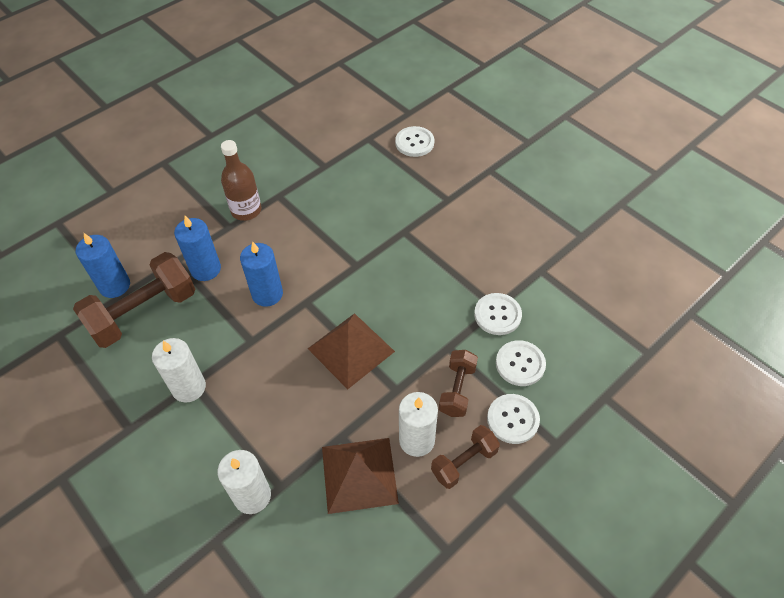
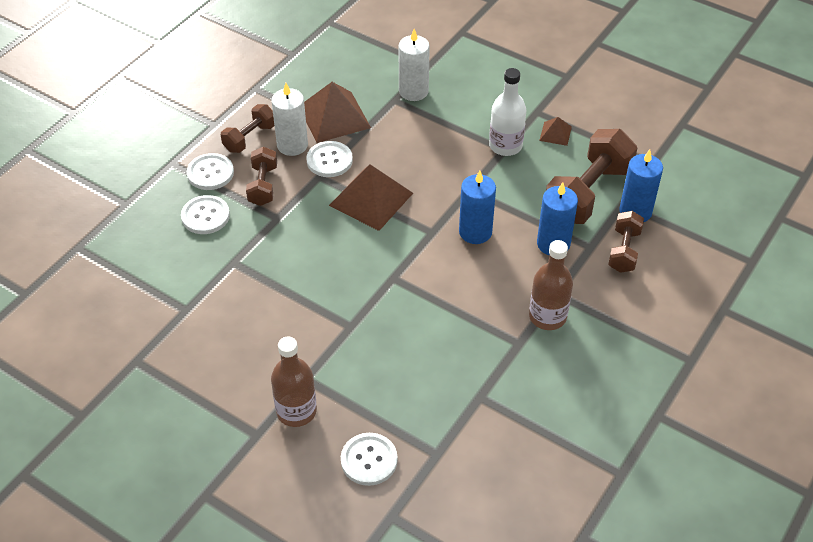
camera: 165 degrees right, 5 degrees down
white candle [152,338,206,403] -> white bottle [489,68,526,156]
white button [474,293,522,335] -> white button moved to [306,141,353,177]
none -> brown bottle [271,337,317,427]
none -> brown pyramid [539,117,572,146]
none -> brown dumbbell [608,211,644,273]

